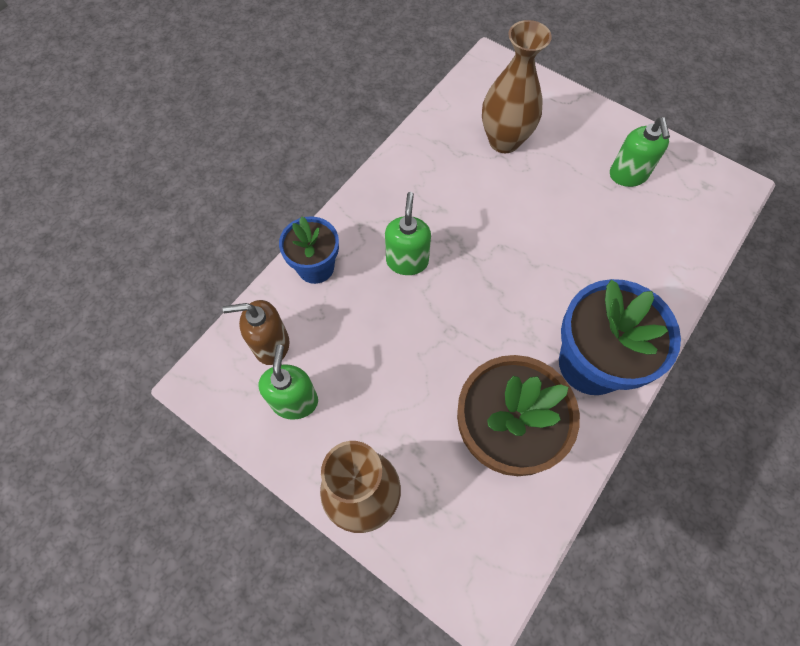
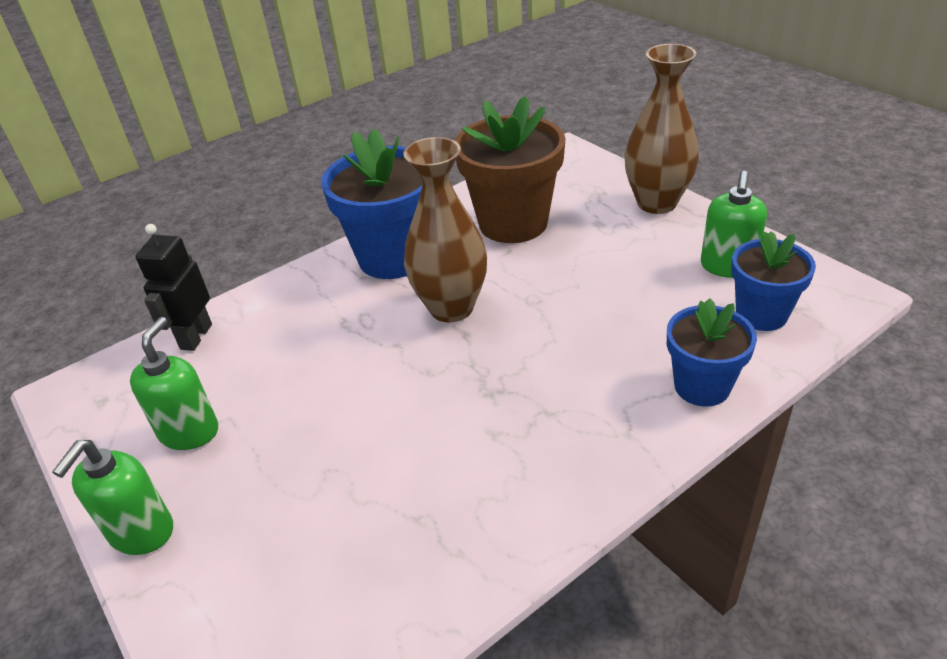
camera: 160 degrees left, 25 degrees down
brown soap dispenser [223,300,289,365] -> blue flower pot [731,231,816,331]
green soap dispenser [385,192,431,275] -> green soap dispenser moved to [52,440,173,555]
brown vase [482,20,552,153] -> brown vase moved to [403,137,487,322]
none -> black robot [135,224,212,351]

